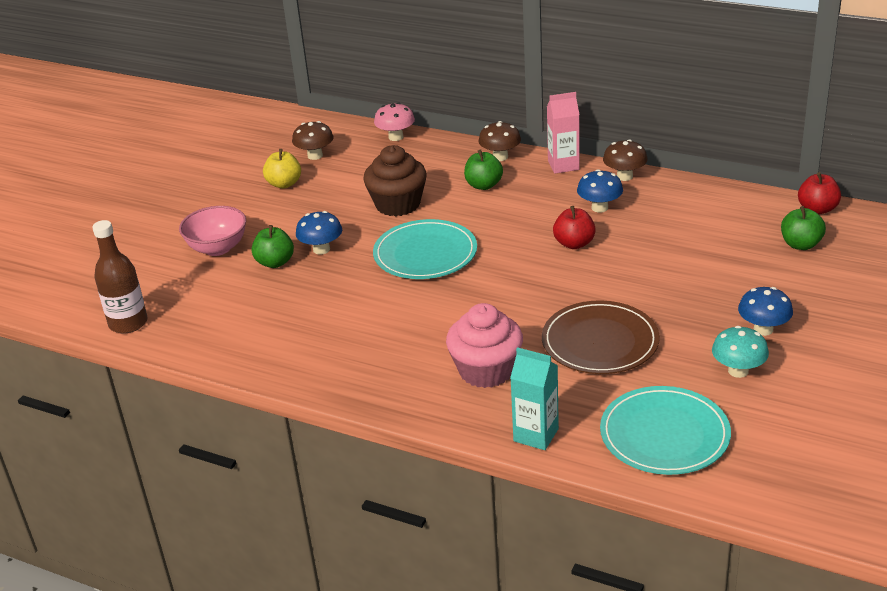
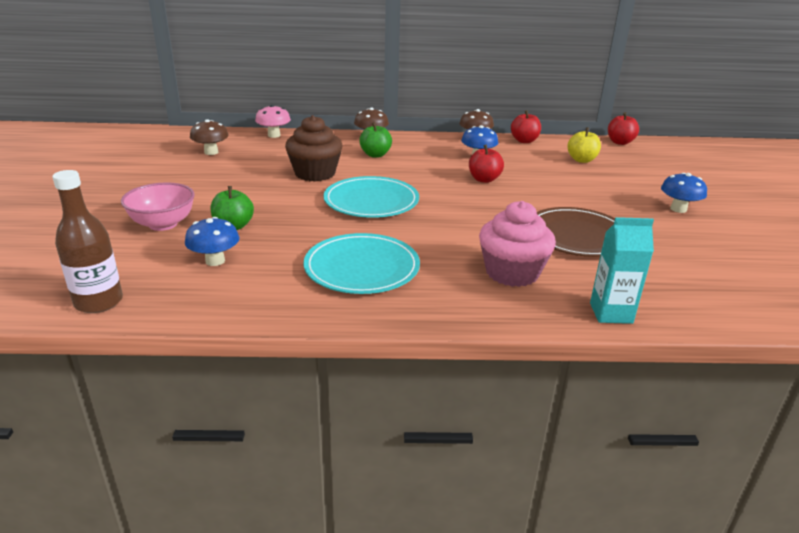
camera: 30 degrees left, 5 degrees down
yellow apple [263,149,301,188] -> yellow apple moved to [567,128,601,163]
blue mushroom [296,211,342,254] -> blue mushroom moved to [185,217,240,266]
pink carton [547,92,580,174] -> none
turquoise plate [600,386,731,475] -> turquoise plate moved to [304,233,420,294]
turquoise mushroom [712,326,769,378] -> none
green apple [781,206,826,250] -> none
none -> red apple [511,110,541,143]

